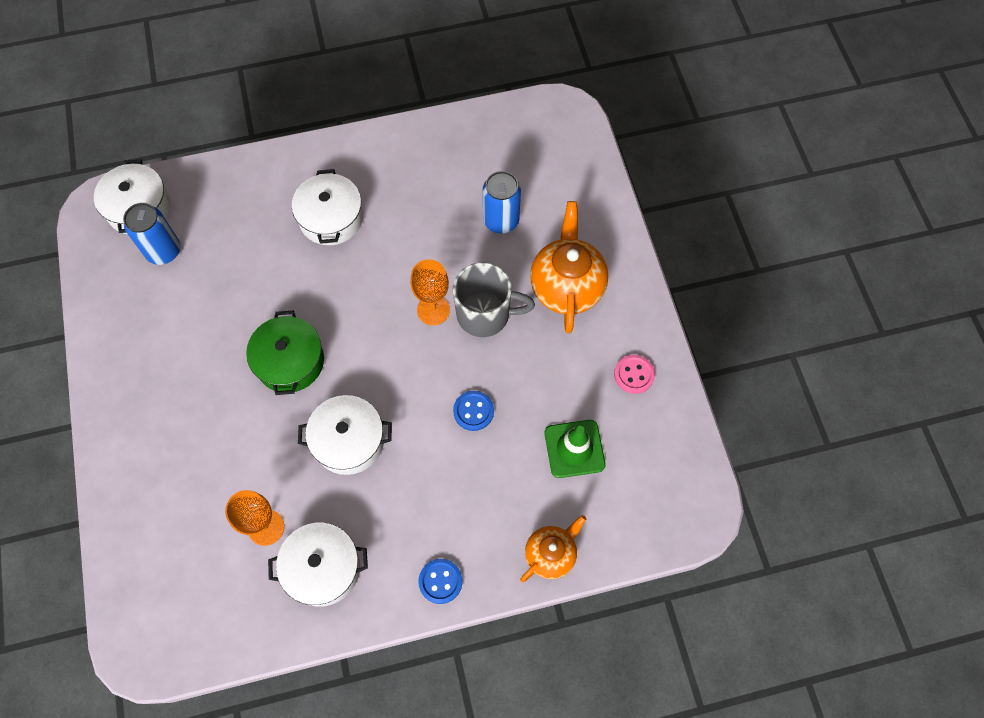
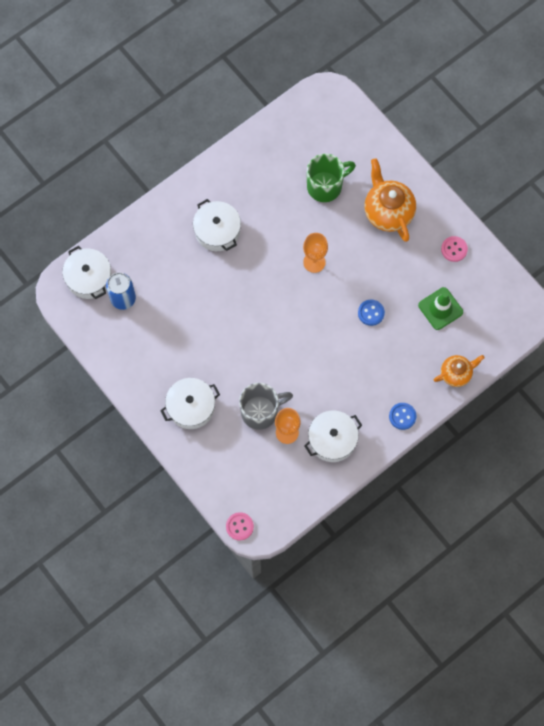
camera: 25 degrees left, 5 degrees up
green pot [246,310,324,395] -> none
white pot [298,395,392,475] -> white pot moved to [160,378,220,429]
grey mug [453,262,535,337] -> grey mug moved to [239,383,293,430]
blue can [483,171,521,234] -> green mug [307,154,356,202]
orange teapot [520,515,586,582] -> orange teapot turned 45 degrees clockwise [434,355,484,387]
none -> pink button [226,512,254,540]

